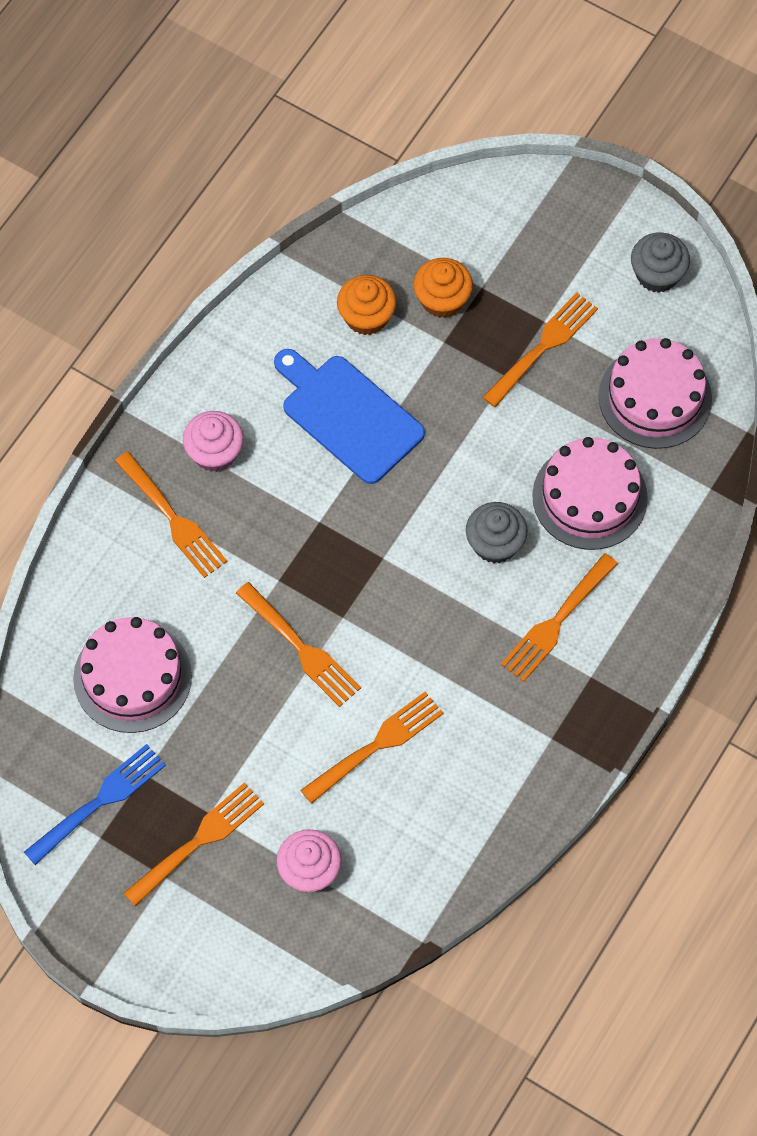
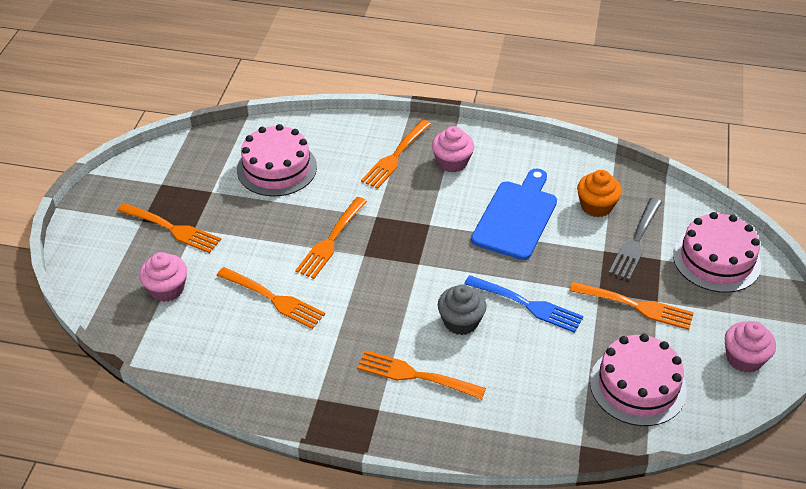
camera: 70 degrees right, 20 degrees down
blue fork [24,744,166,865] -> blue fork moved to [464,275,583,333]
orange cupcake [413,258,473,318] -> grey fork [609,198,662,280]
pink cake [532,437,648,550] -> pink cake moved to [673,212,761,293]
grey cupcake [631,232,690,293] -> pink cupcake [725,321,776,373]

